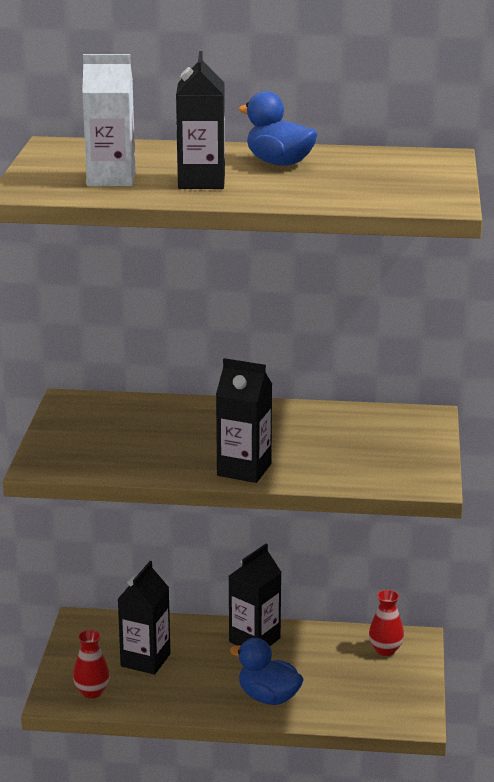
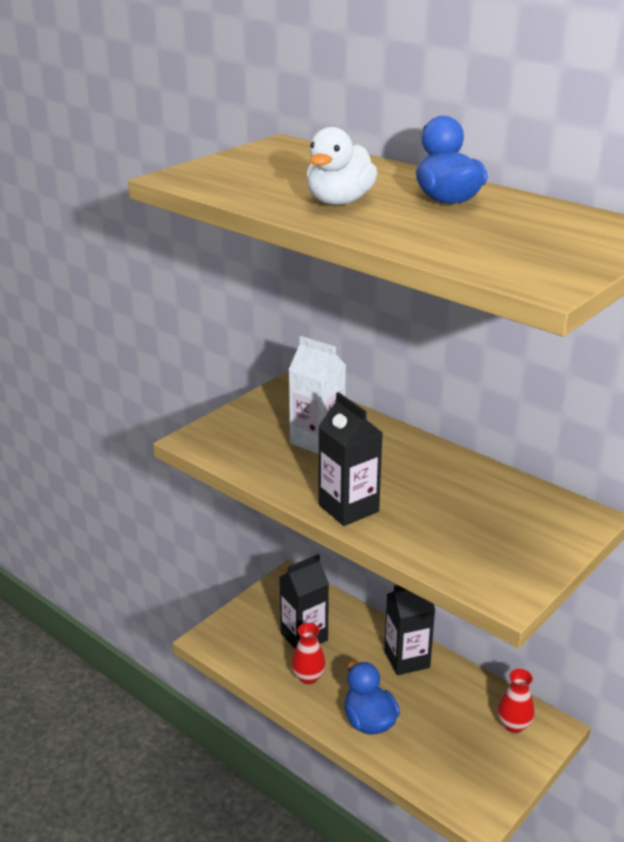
camera: 35 degrees right, 5 degrees up
red vase [73,630,110,698] -> red vase moved to [291,623,326,684]
white carton [82,54,135,186] -> white carton moved to [289,336,346,454]
black carton [176,51,225,189] -> white duck [307,127,377,205]

